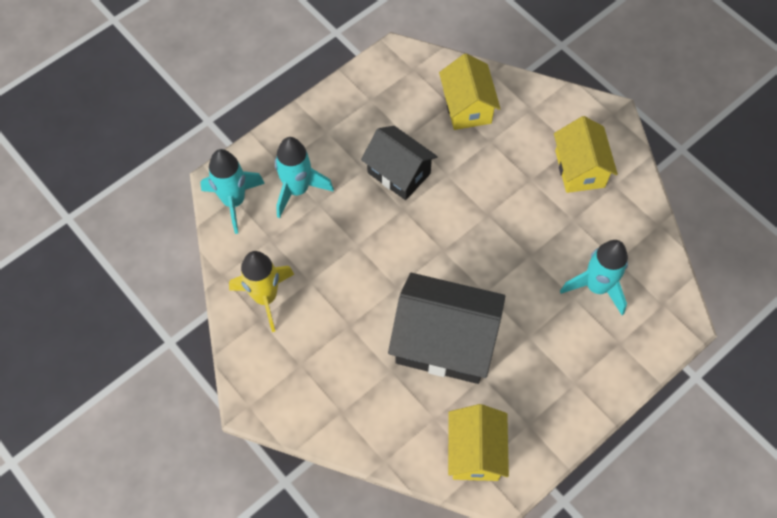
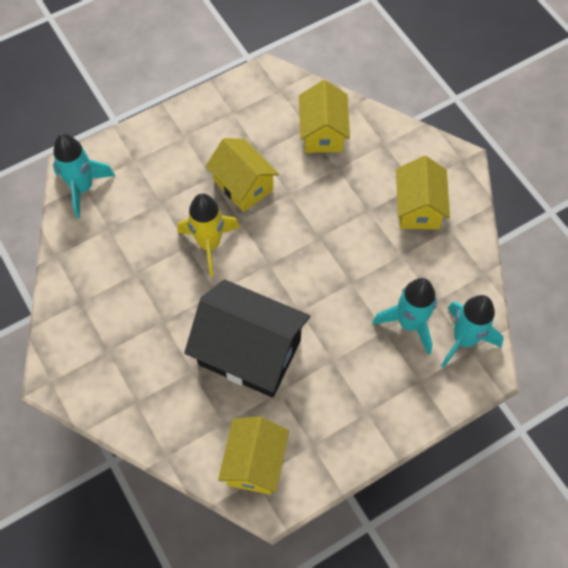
camera: 10 degrees right, 0 degrees up
yellow rocket [229,251,294,332] -> yellow rocket moved to [178,193,240,277]
turquoise rocket [275,137,334,218] -> turquoise rocket moved to [441,295,504,368]
black house [361,126,438,200] -> yellow house [206,138,279,212]

